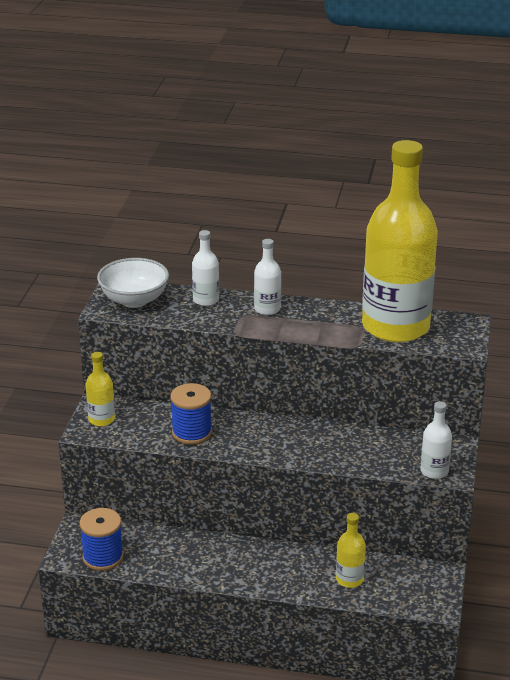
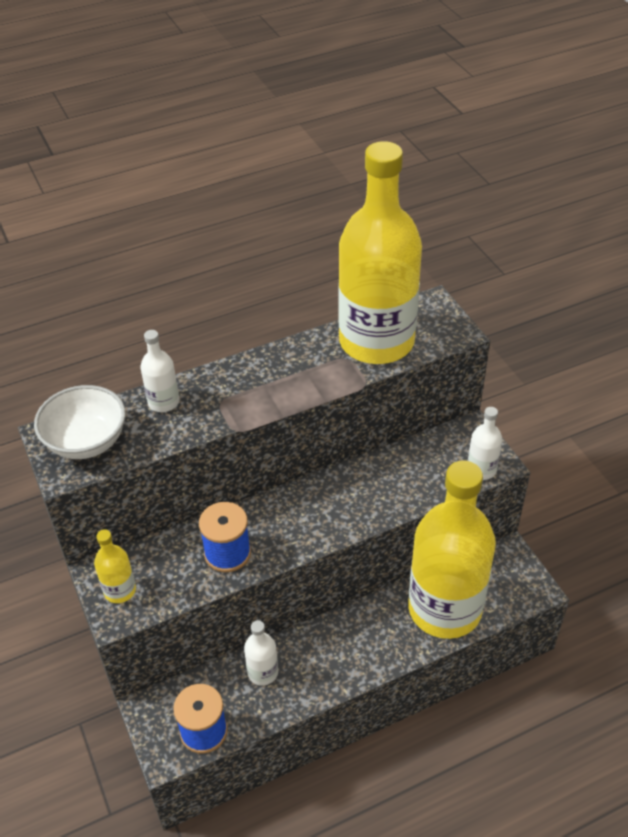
camera: 35 degrees left, 15 degrees up
white bottle [254,239,281,315] -> white bottle moved to [244,620,278,686]
yellow bottle [336,513,366,588] -> yellow bottle [408,460,496,639], size x2.49

